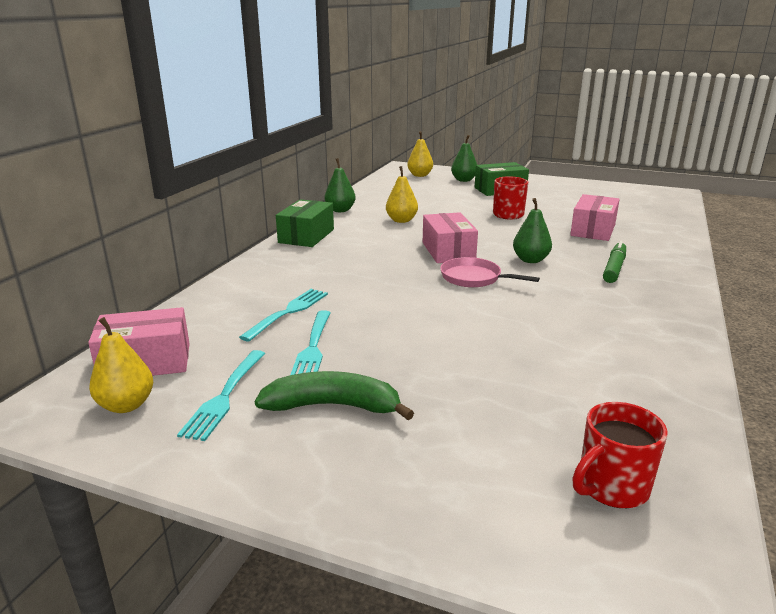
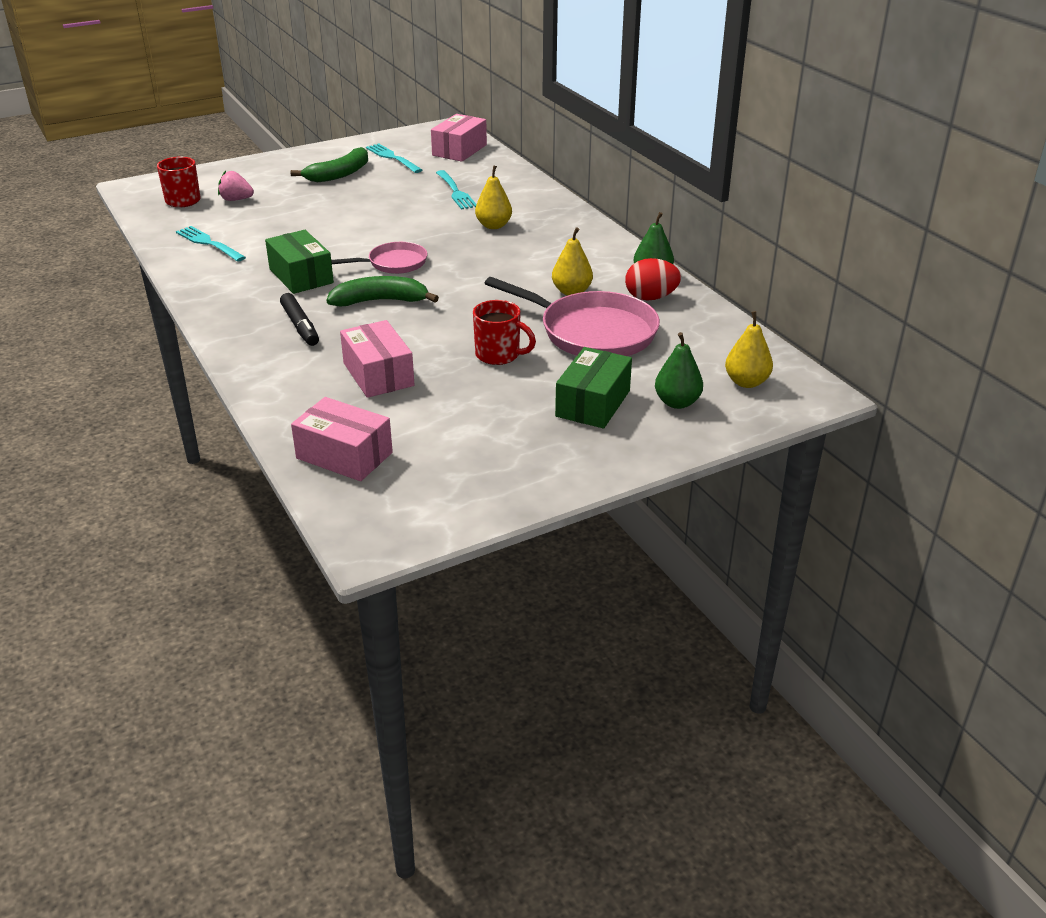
camera: 130 degrees right, 10 degrees up
yellow pear [89,317,153,413] -> yellow pear moved to [475,165,512,229]
green box [276,199,334,247] -> green box moved to [265,230,334,294]
turquoise fork [290,310,331,375] -> turquoise fork moved to [176,226,246,262]
pink box [423,212,478,263] -> pink box moved to [291,397,393,481]
green pear [513,198,552,263] -> green banana [327,276,439,306]
green marker [603,241,626,283] -> black marker [280,293,319,346]
none -> pink strawberry [218,171,254,201]
none -> pink pan [485,277,660,356]
none -> red egg [625,258,681,300]

